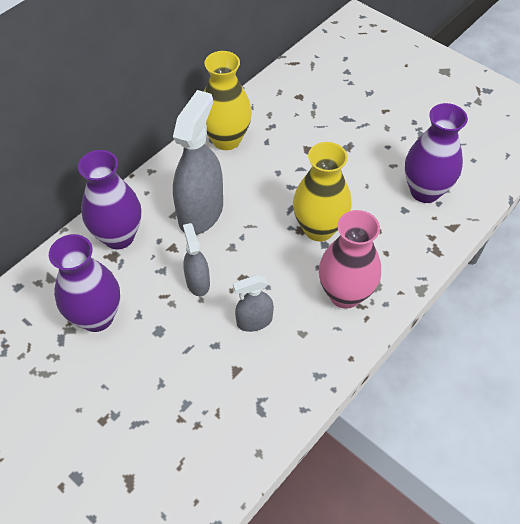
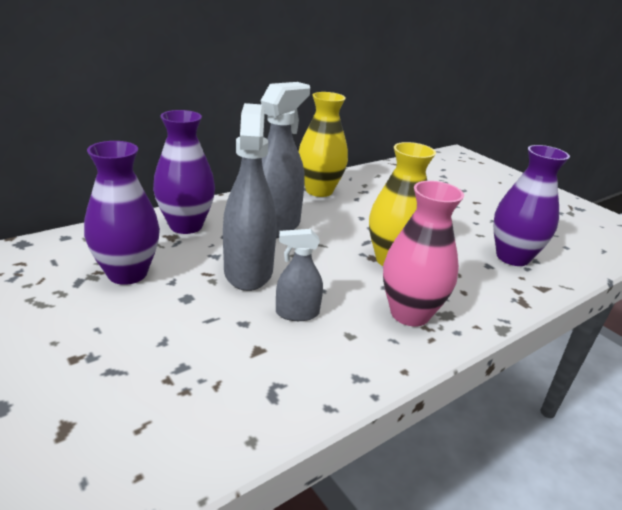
camera: 10 degrees right, 25 degrees down
grey spray bottle [183,223,210,296] -> grey spray bottle [223,103,277,291], size x1.89

